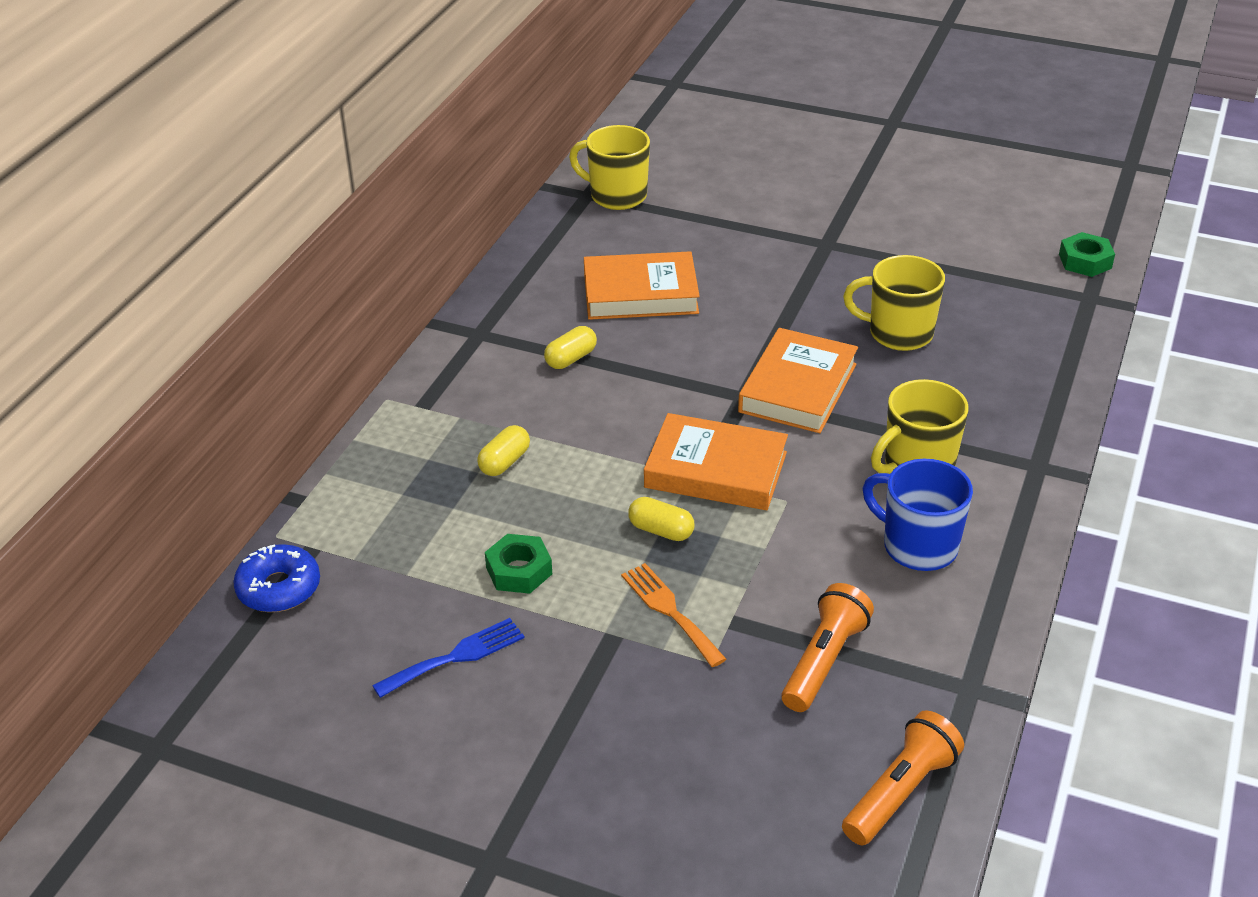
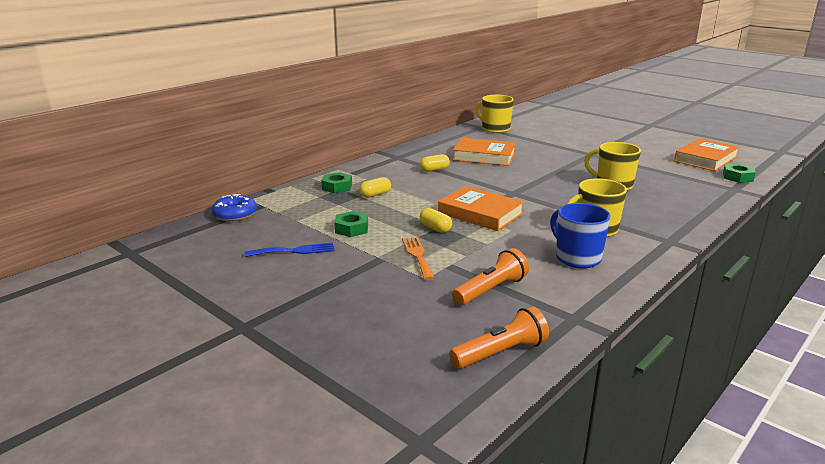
camera: 20 degrees right, 15 degrees down
orange book [738,328,858,433] -> orange book moved to [674,138,740,171]
none -> green nut [321,172,352,193]

